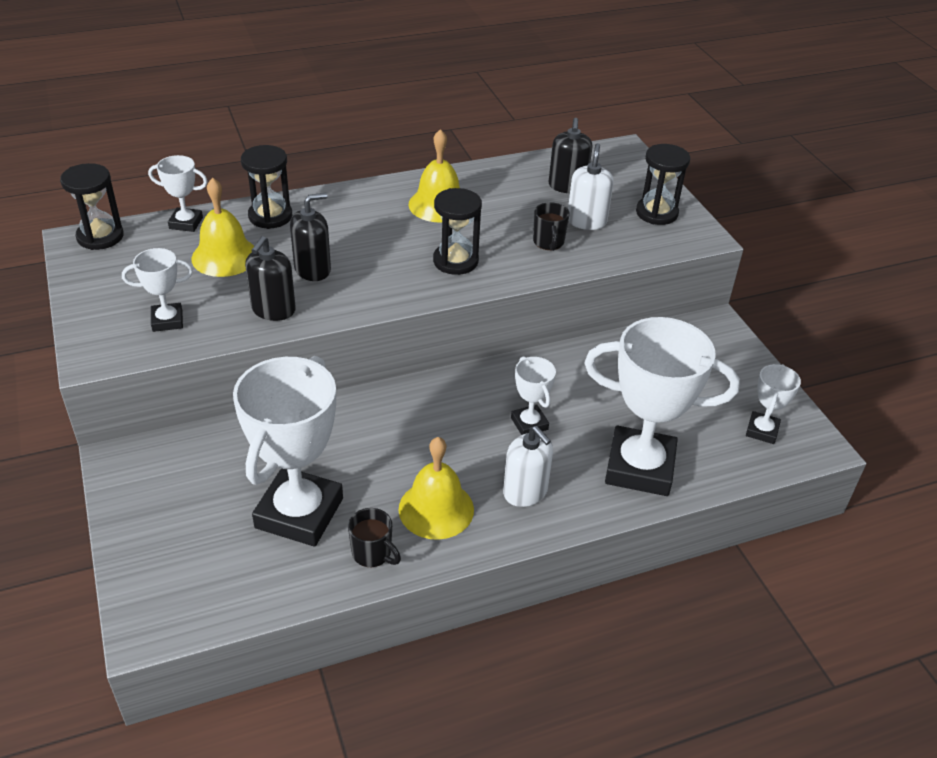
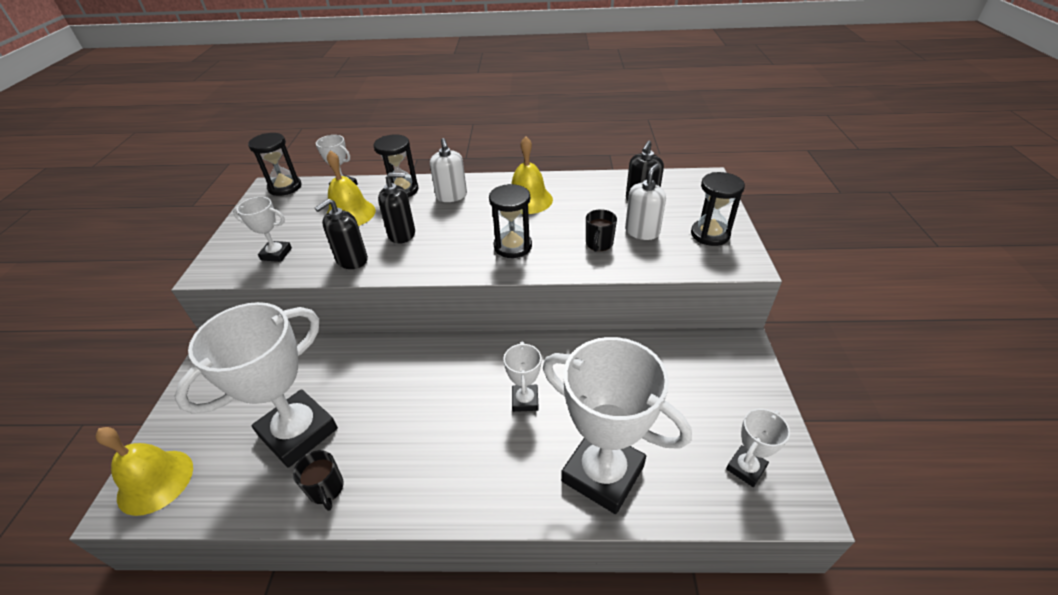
camera: 25 degrees right, 0 degrees up
yellow bell [398,437,474,540] -> yellow bell moved to [95,427,193,516]
white soap dispenser [503,426,553,507] -> white soap dispenser moved to [430,138,467,202]

